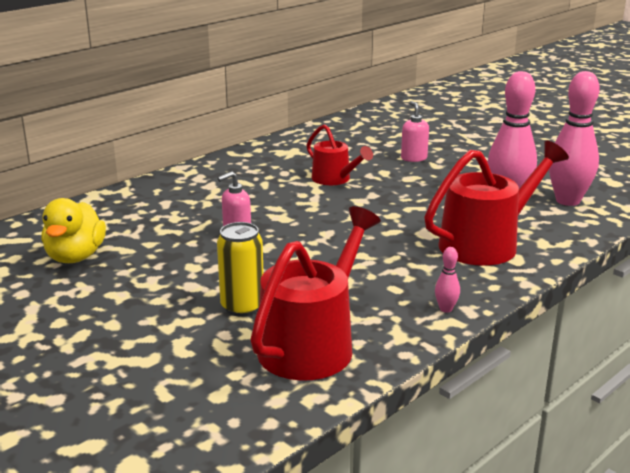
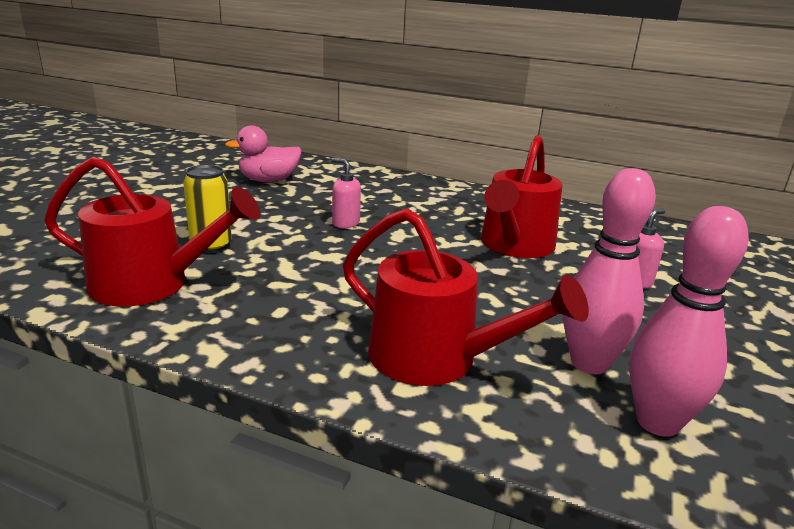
camera: 65 degrees right, 0 degrees up
yellow duck [41,198,106,263] -> pink duck [225,125,301,182]
red watering can [306,124,373,185] -> red watering can [481,135,563,258], size x1.70
pink bowling pin [435,247,460,313] -> none

